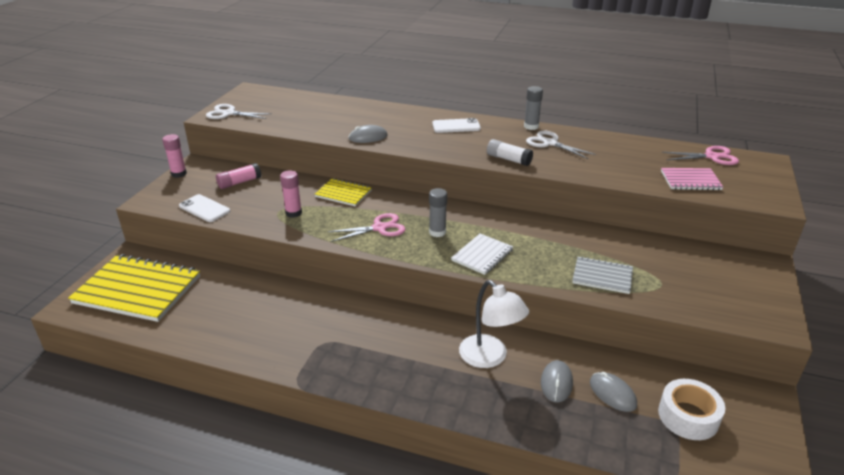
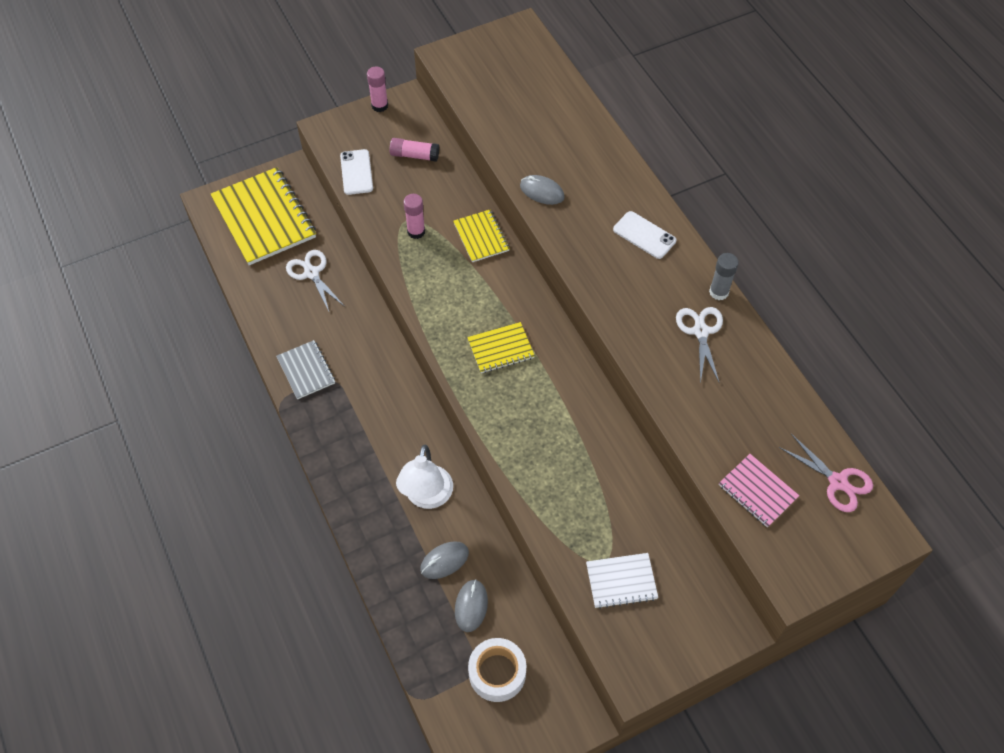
camera: 45 degrees right, 25 degrees up
white scissors [206,104,272,119] -> white scissors moved to [286,250,345,311]
pink scissors [328,213,406,242] -> none
grey glue stick [429,188,447,237] -> yellow notebook [467,322,535,373]
white notebook [451,233,513,275] -> white notebook moved to [586,553,658,609]
white glue stick [487,139,533,166] -> none
grey notebook [572,256,633,294] -> grey notebook moved to [276,340,335,399]

